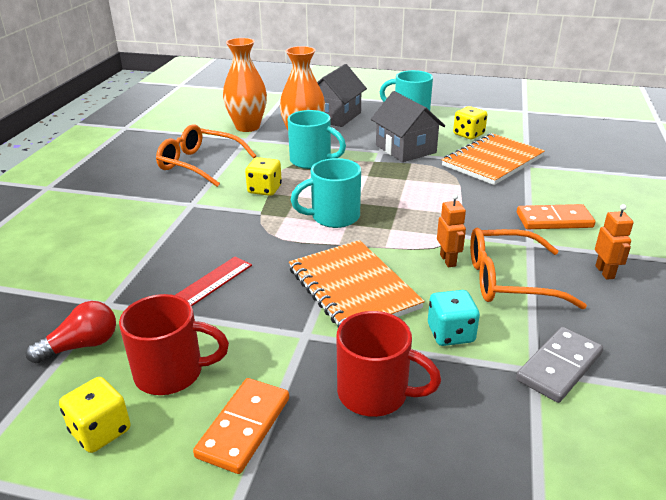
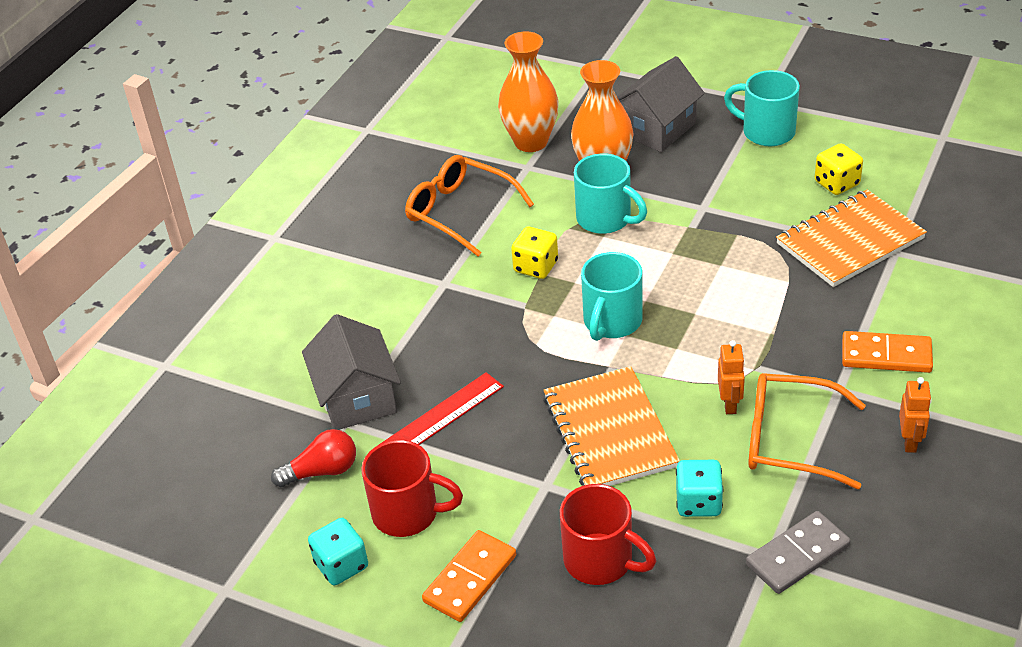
camera: 15 degrees right, 10 degrees up
yellow dice [59,377,131,453] -> turquoise dice [308,518,368,585]
turquoise mug [291,158,361,228] -> turquoise mug turned 60 degrees counterclockwise [581,252,642,341]
grey house [371,91,445,162] -> grey house moved to [302,314,401,430]

